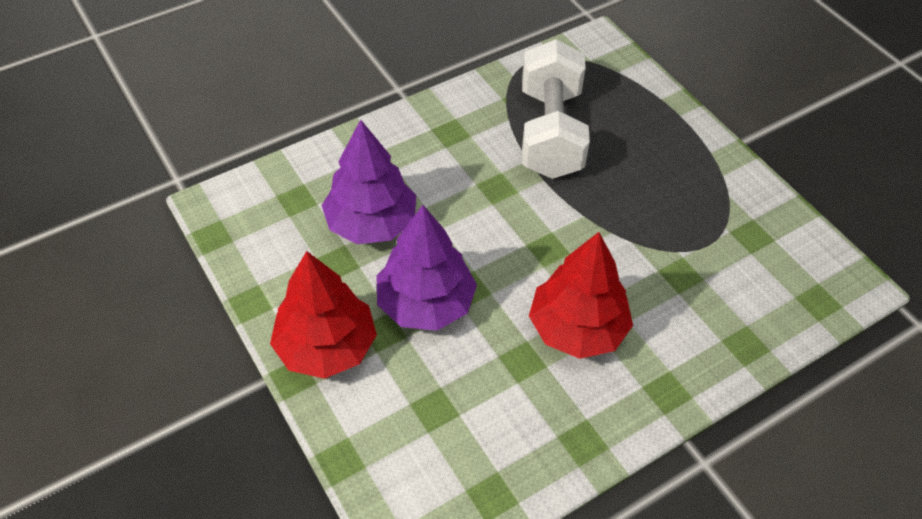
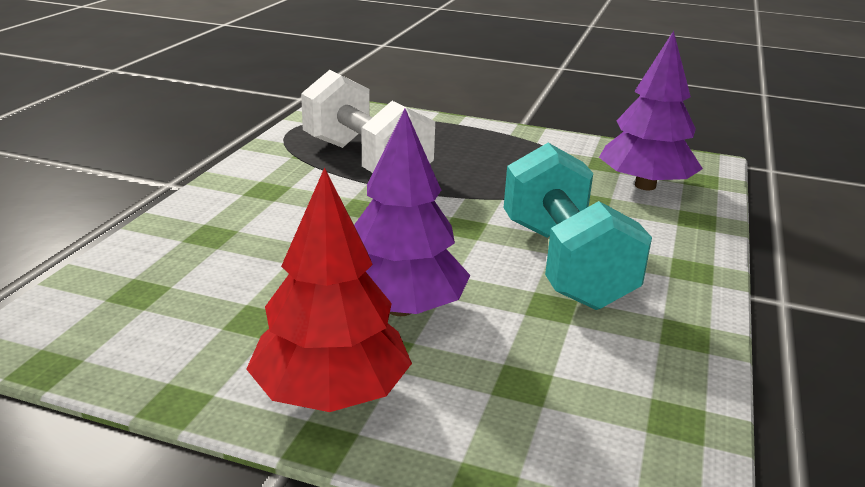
camera: 40 degrees left, 25 degrees down
purple tree [322,119,416,244] -> purple tree moved to [599,31,703,190]
red tree [529,232,633,359] -> turquoise dumbbell [504,143,652,310]

